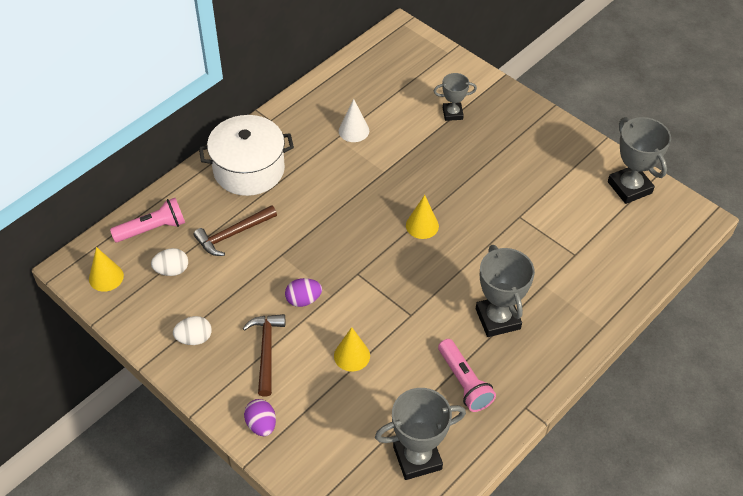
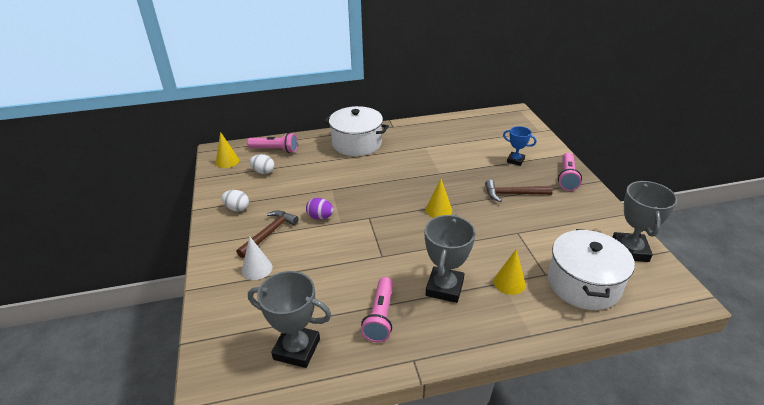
camera: 35 degrees right, 15 degrees down
brown hammer [193,205,277,256] -> brown hammer moved to [485,180,553,202]
purple egg [244,399,276,436] -> none
yellow cone [334,327,370,372] -> yellow cone moved to [494,250,526,295]
white cone [339,99,369,142] -> white cone moved to [242,236,273,280]
grey trophy [434,73,477,121] -> blue trophy [503,126,536,166]
none -> white pot [548,229,635,310]
none -> pink flashlight [558,153,582,191]

